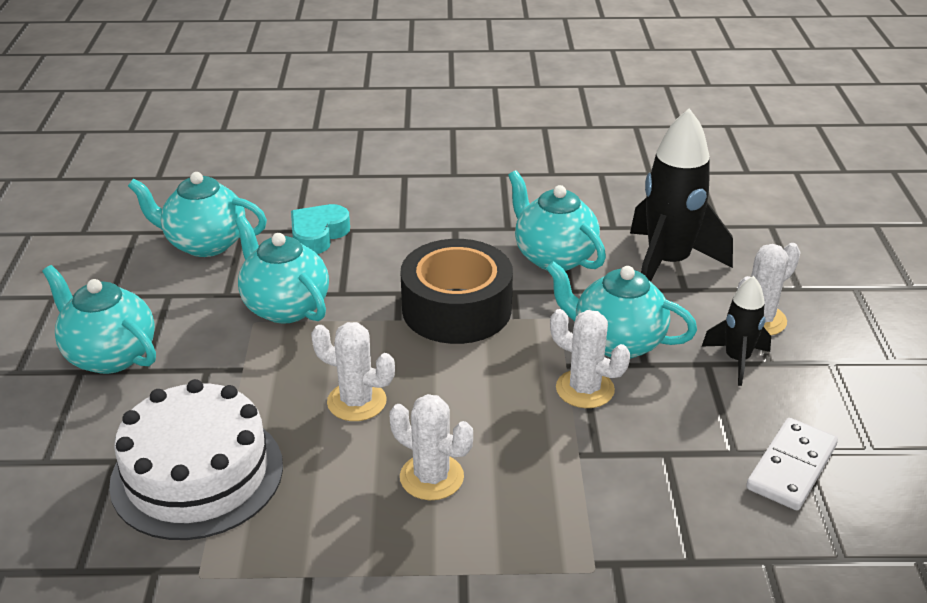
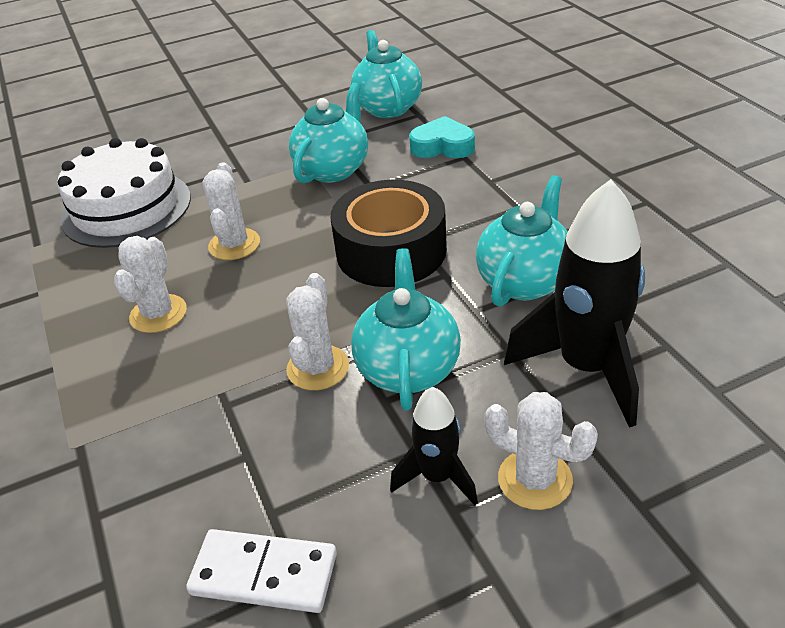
camera: 70 degrees right, 5 degrees up
turquoise teapot [42,265,156,374] -> none

